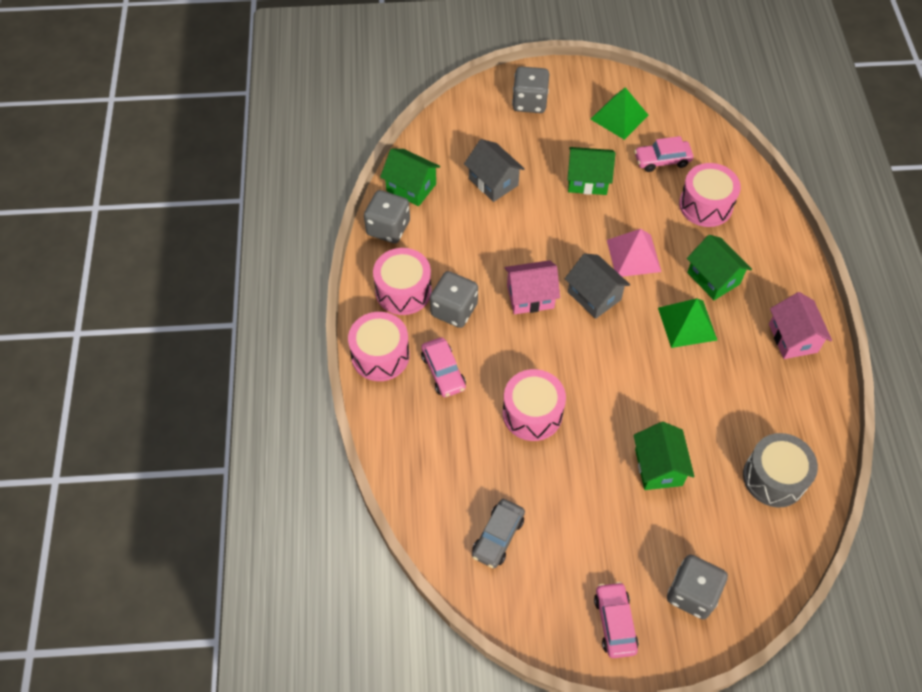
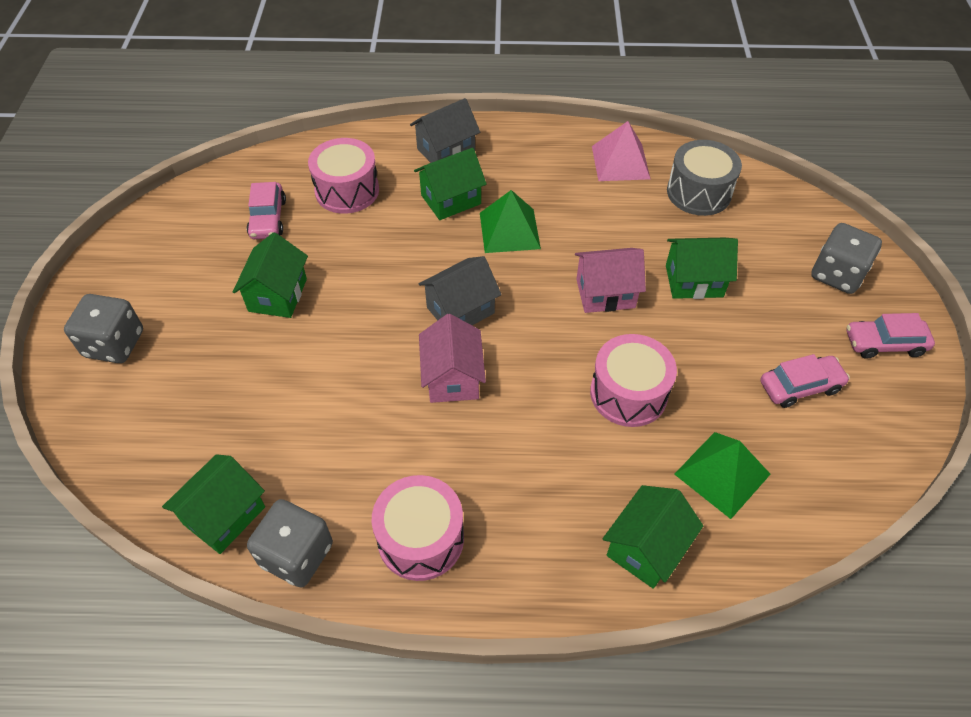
camera: 85 degrees left, 5 degrees down
pink drum [348,312,410,381] -> none
pink car [421,337,466,397] -> pink car moved to [760,354,850,408]
grey dice [430,271,478,328] -> none
grey house [464,139,525,202] -> grey house moved to [410,98,480,163]
grey car [472,499,525,568] -> none
green pyramid [591,87,649,140] -> green pyramid moved to [674,432,771,519]
pink pyramid [607,229,661,277] -> pink pyramid moved to [592,121,650,181]
pink house [769,292,832,359] -> pink house moved to [575,248,646,313]
none -> green house [603,485,703,589]

